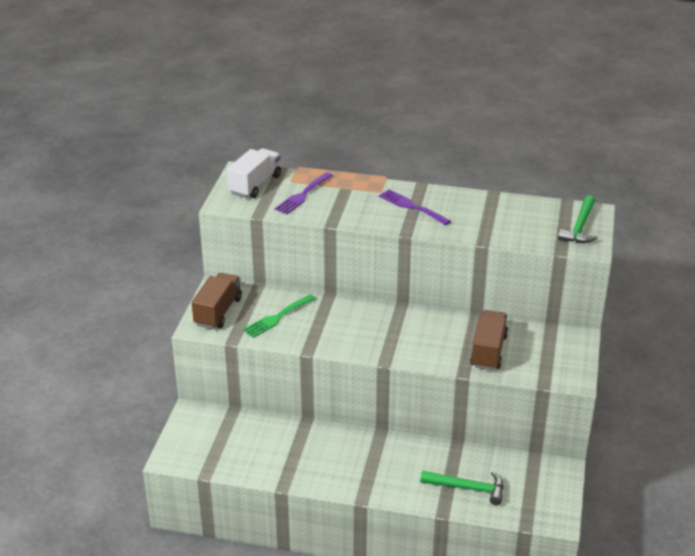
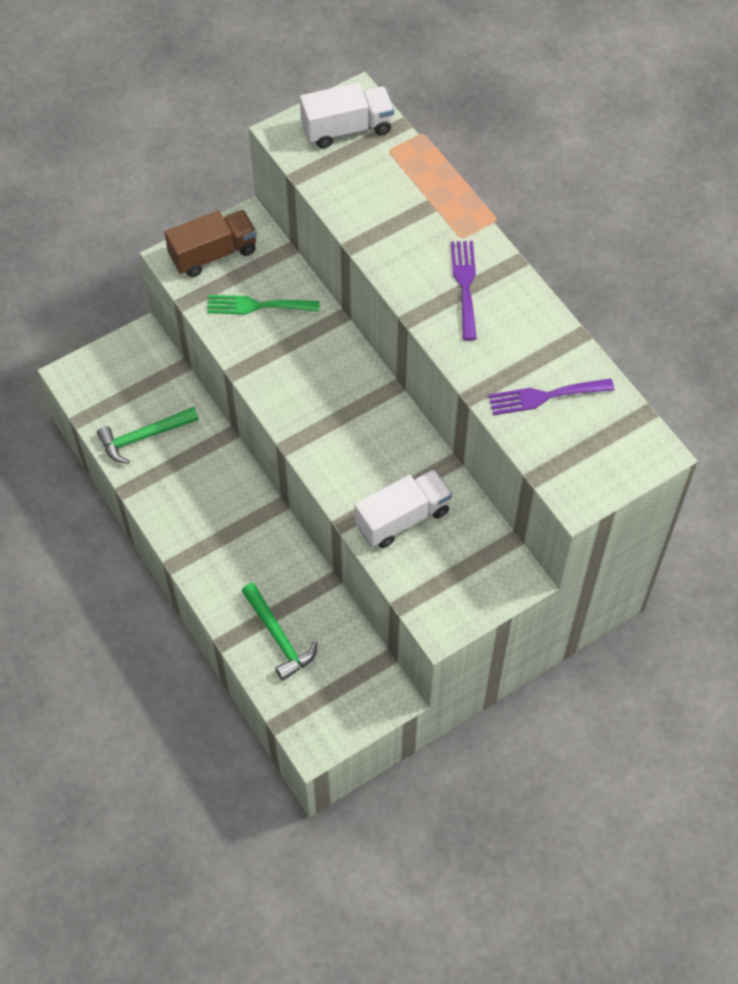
camera: 45 degrees right, 25 degrees up
purple fork [275,172,333,214] -> purple fork moved to [488,379,614,415]
brown truck [470,310,508,370] -> white truck [354,469,452,548]
green hammer [558,195,598,243] -> green hammer moved to [97,407,199,464]

